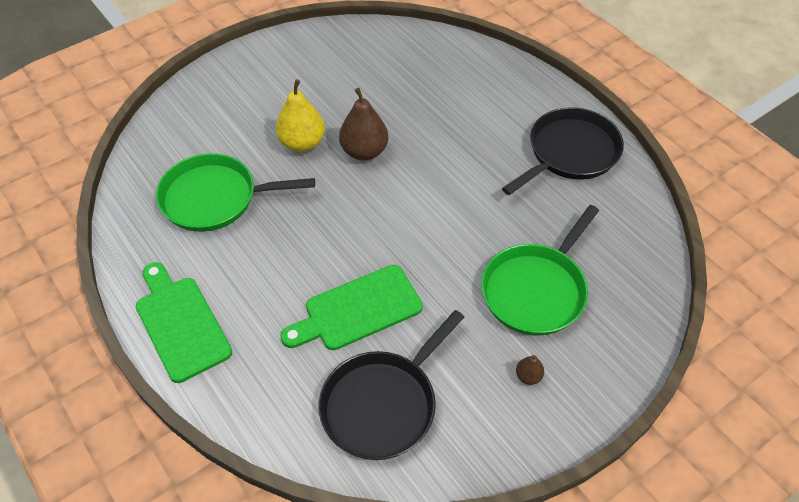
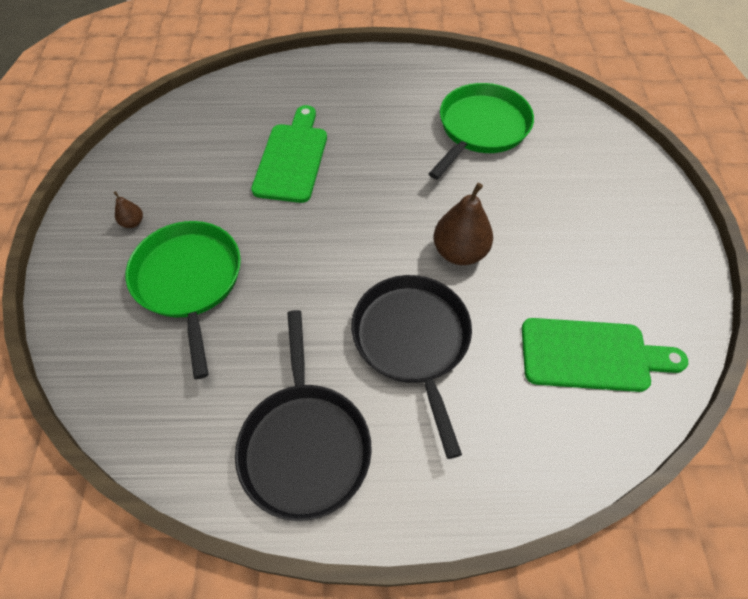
camera: 125 degrees right, 5 degrees up
green cutting board [136,262,232,383] -> green cutting board moved to [522,318,688,392]
yellow pear [276,79,325,152] -> none
black pan [319,310,464,460] -> black pan moved to [351,275,472,459]

